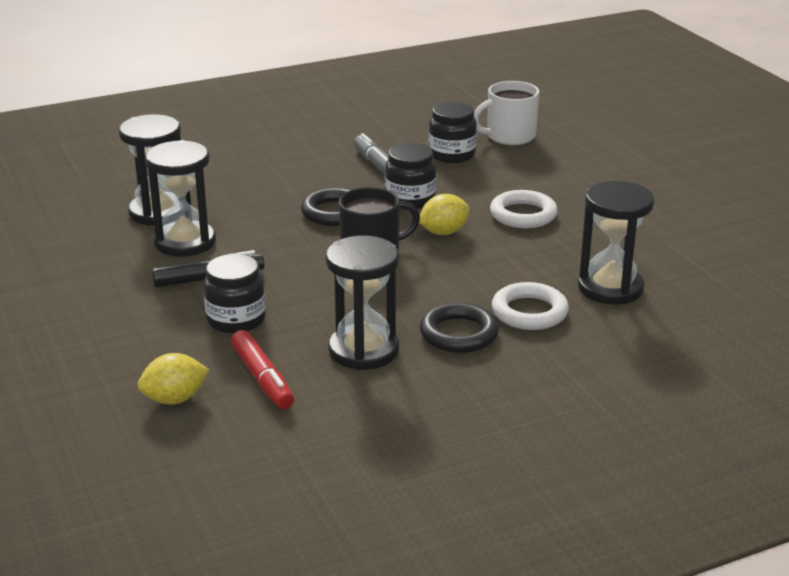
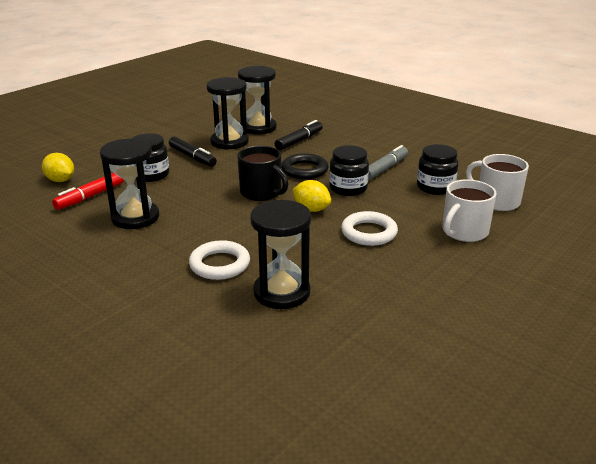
camera: 65 degrees right, 0 degrees up
black ring [420,303,499,353] -> none
none -> black marker [275,120,323,150]
none -> white mug [442,179,497,242]

